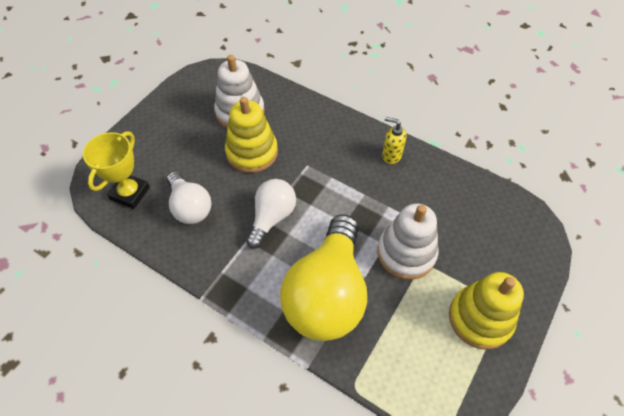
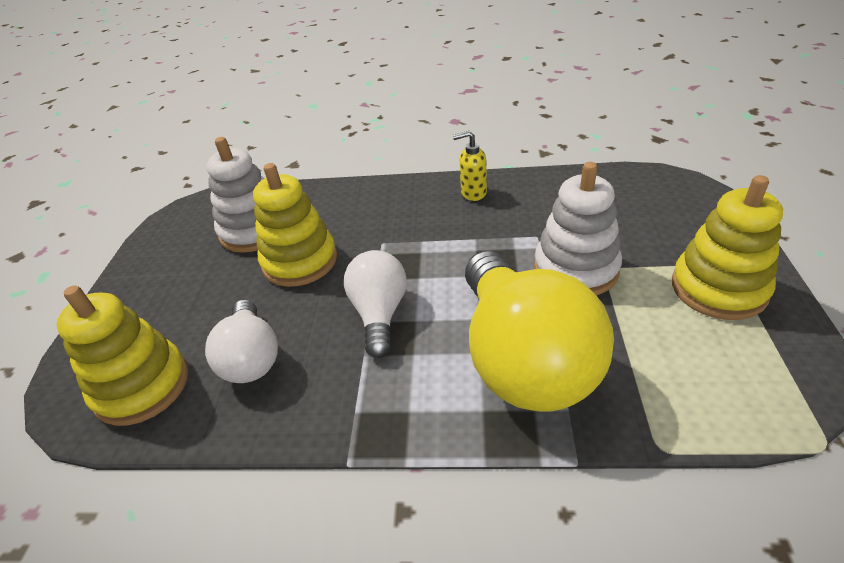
camera: 25 degrees left, 15 degrees down
yellow trophy [83,131,150,209] -> yellow stacking toy [57,286,188,426]
white light bulb [167,171,211,224] -> white light bulb turned 45 degrees clockwise [205,299,278,383]

